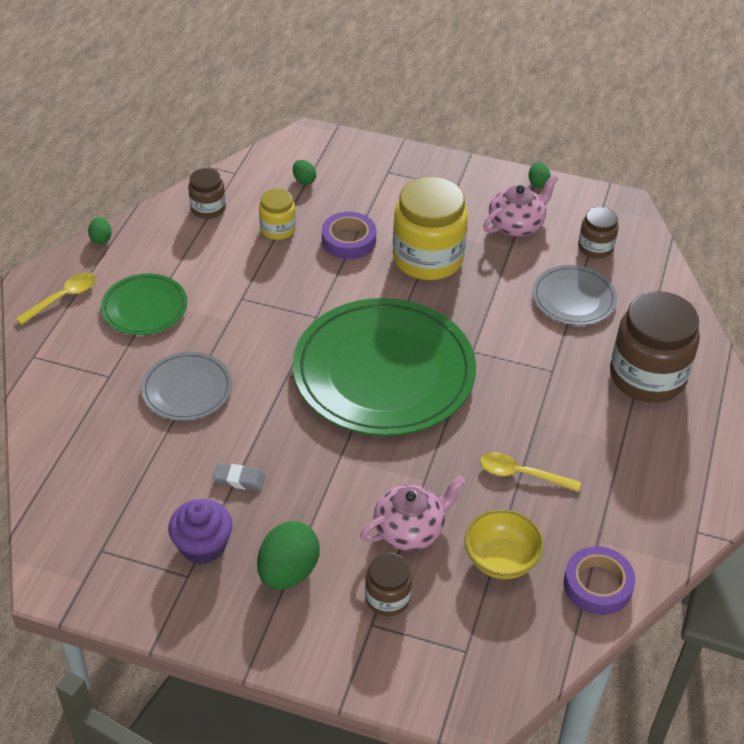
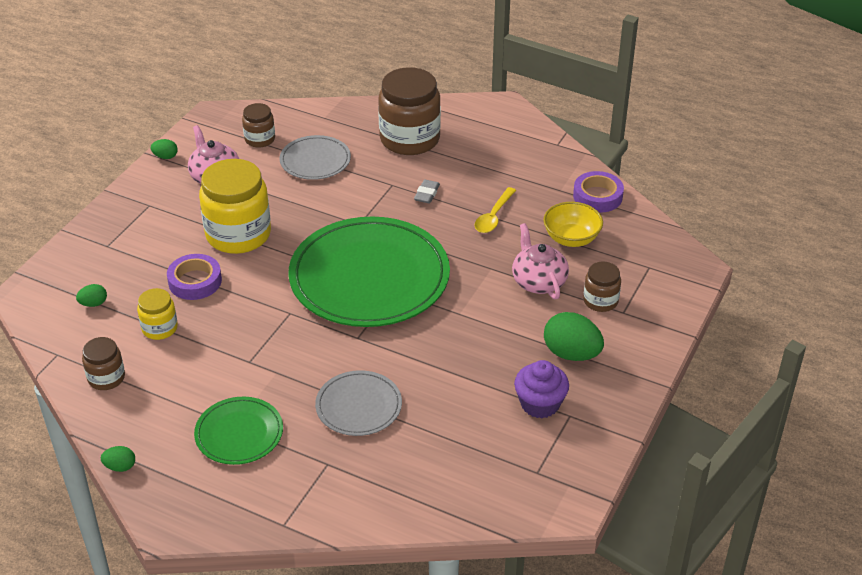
camera: 80 degrees left, 5 degrees down
yellow spoon [16,272,96,325] -> none
grey eraser [213,463,265,491] -> grey eraser moved to [414,179,440,203]

